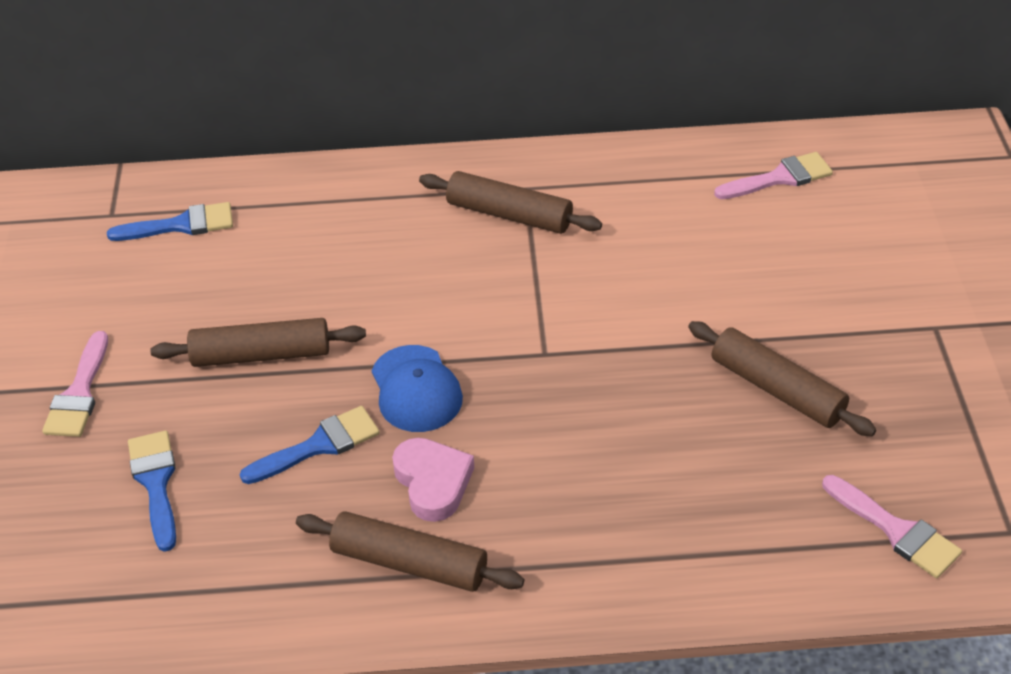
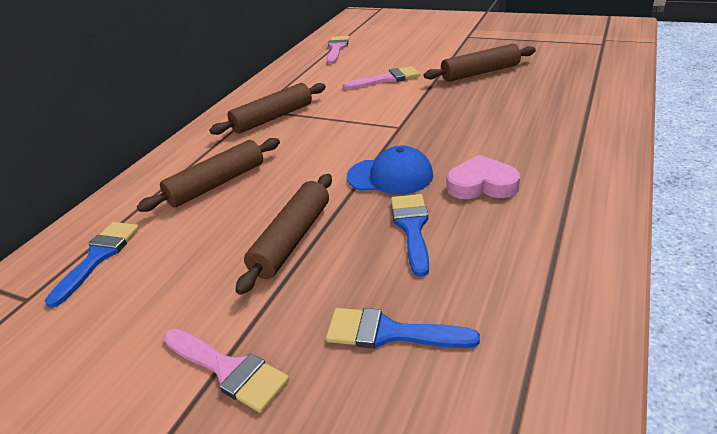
camera: 60 degrees left, 10 degrees down
brown rolling pin [296,511,524,592] -> brown rolling pin moved to [137,138,280,212]
pink brush [822,475,962,578] -> pink brush moved to [343,66,420,90]

